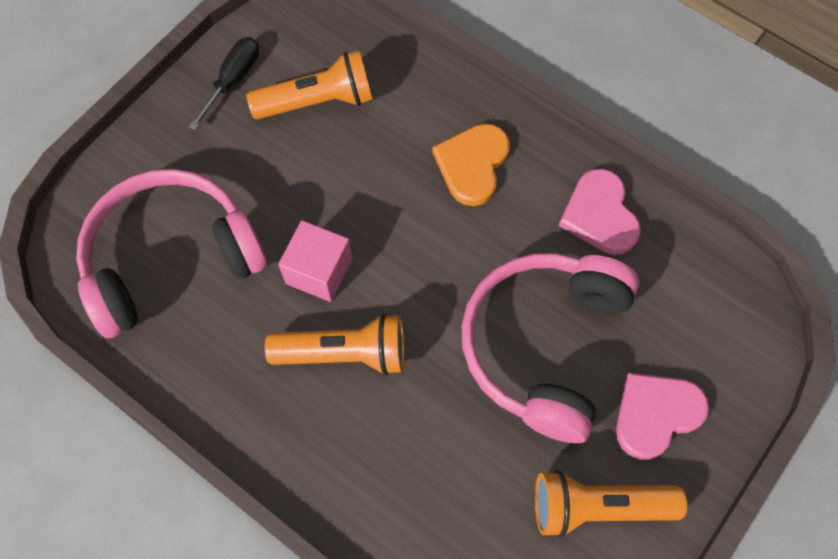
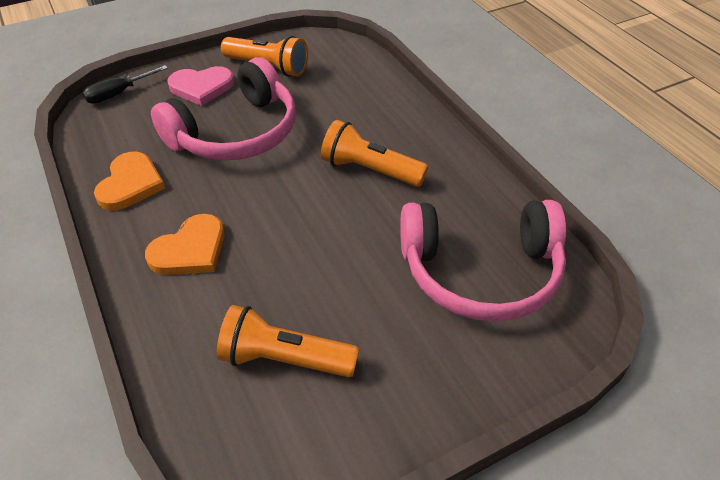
camera: 155 degrees left, 20 degrees down
black screwdriver [189,37,259,130] -> black screwdriver moved to [82,65,168,104]
pink cube [278,220,352,302] -> none
pink heart [559,169,641,255] -> orange heart [94,152,165,210]

